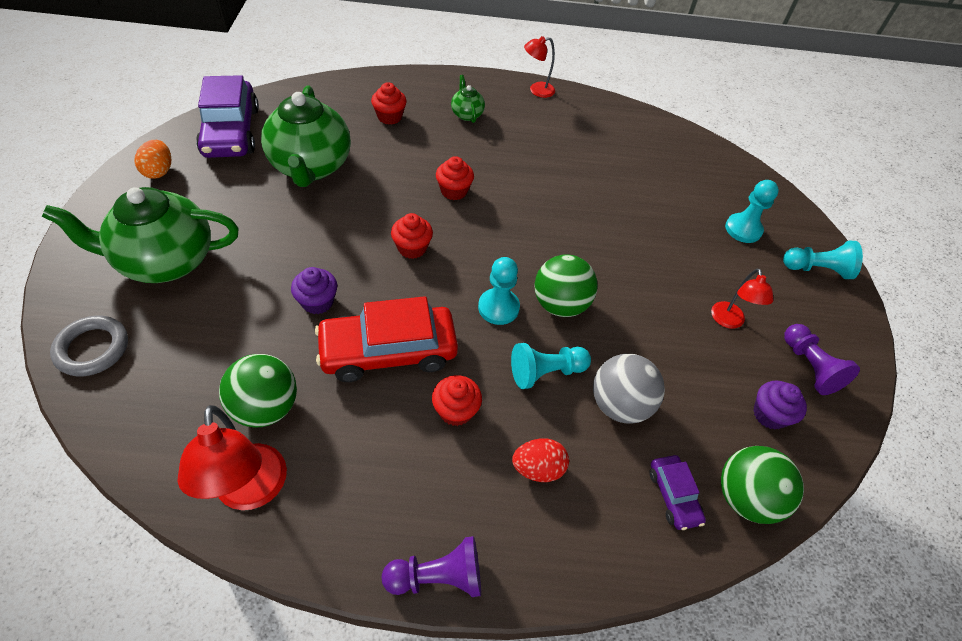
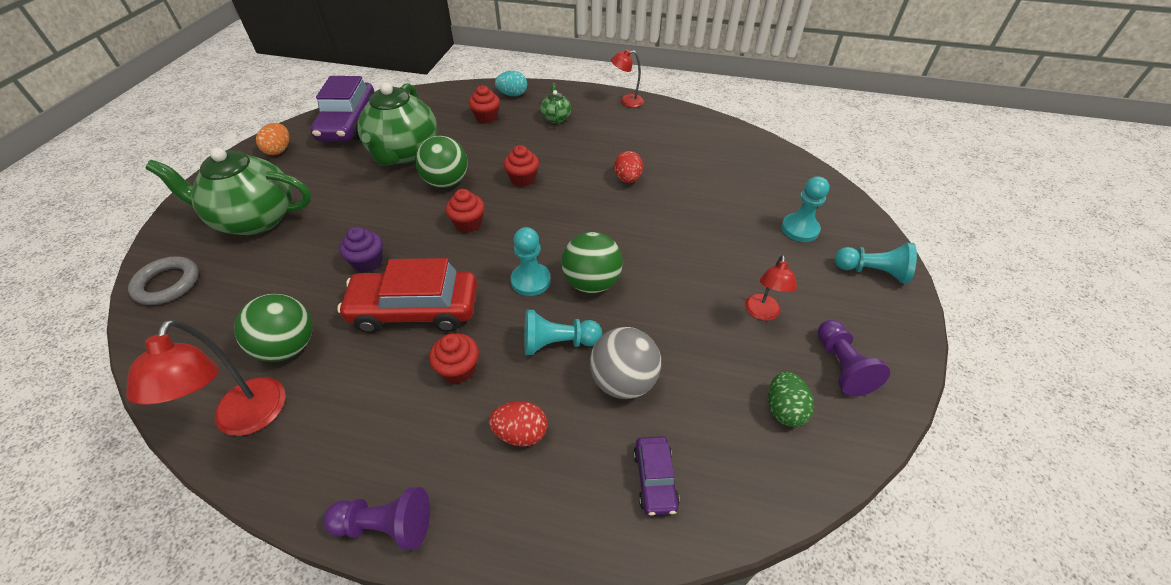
camera: 15 degrees right, 5 degrees down
green ball [721,446,804,524] -> green ball moved to [415,136,468,188]
purple cupcake [753,381,807,430] -> green egg [768,371,814,427]
none -> turquoise egg [495,71,527,96]
none -> red egg [614,151,643,183]

